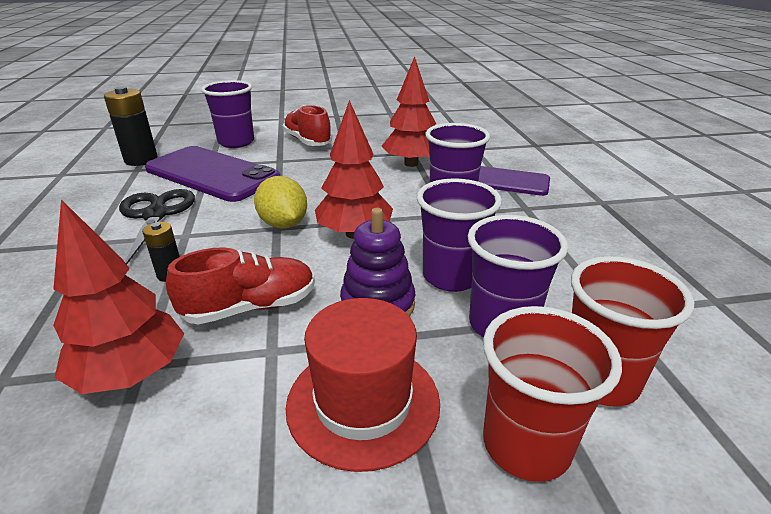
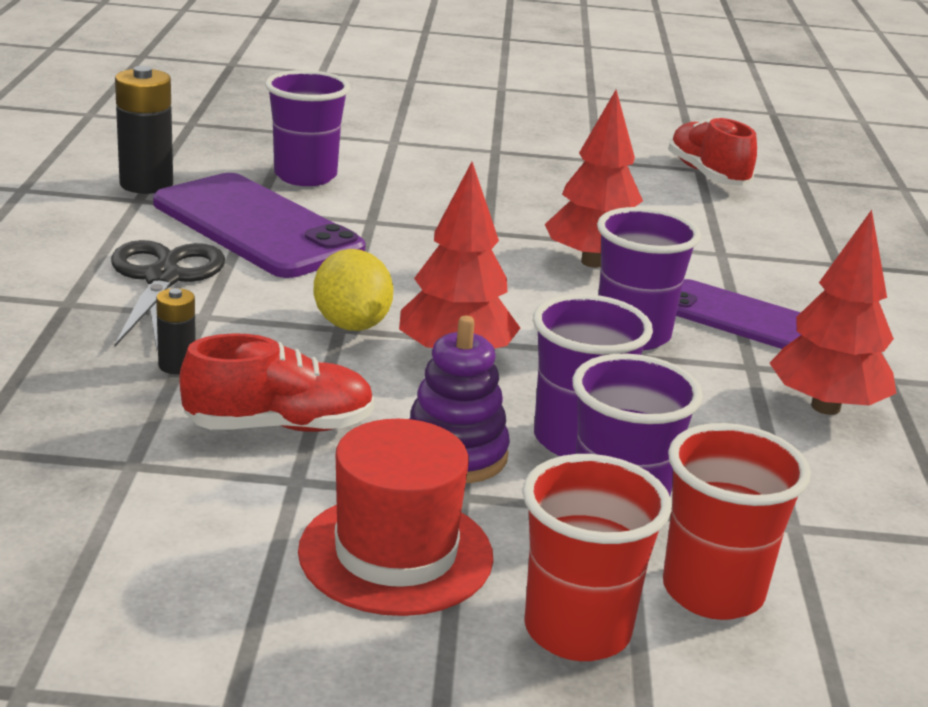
camera: 10 degrees right, 5 degrees down
red tree [53,199,184,394] -> red tree moved to [770,210,897,415]
red shoe [282,105,332,146] -> red shoe moved to [668,117,757,186]

